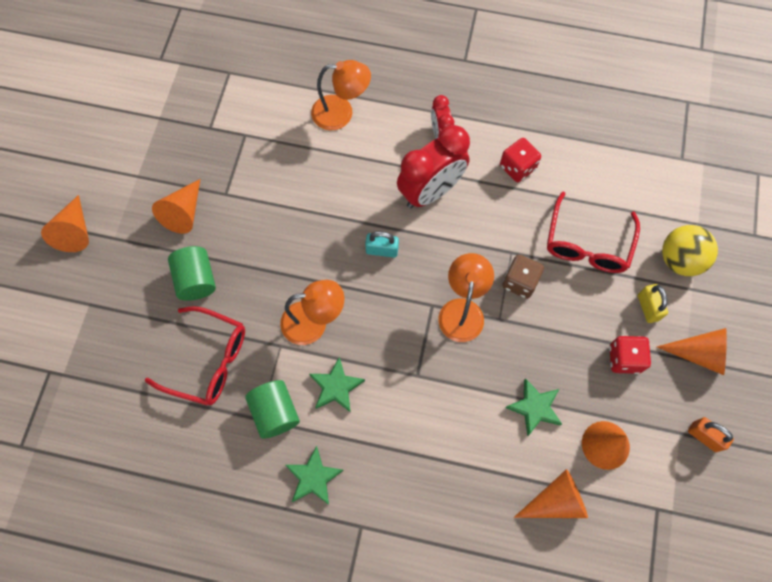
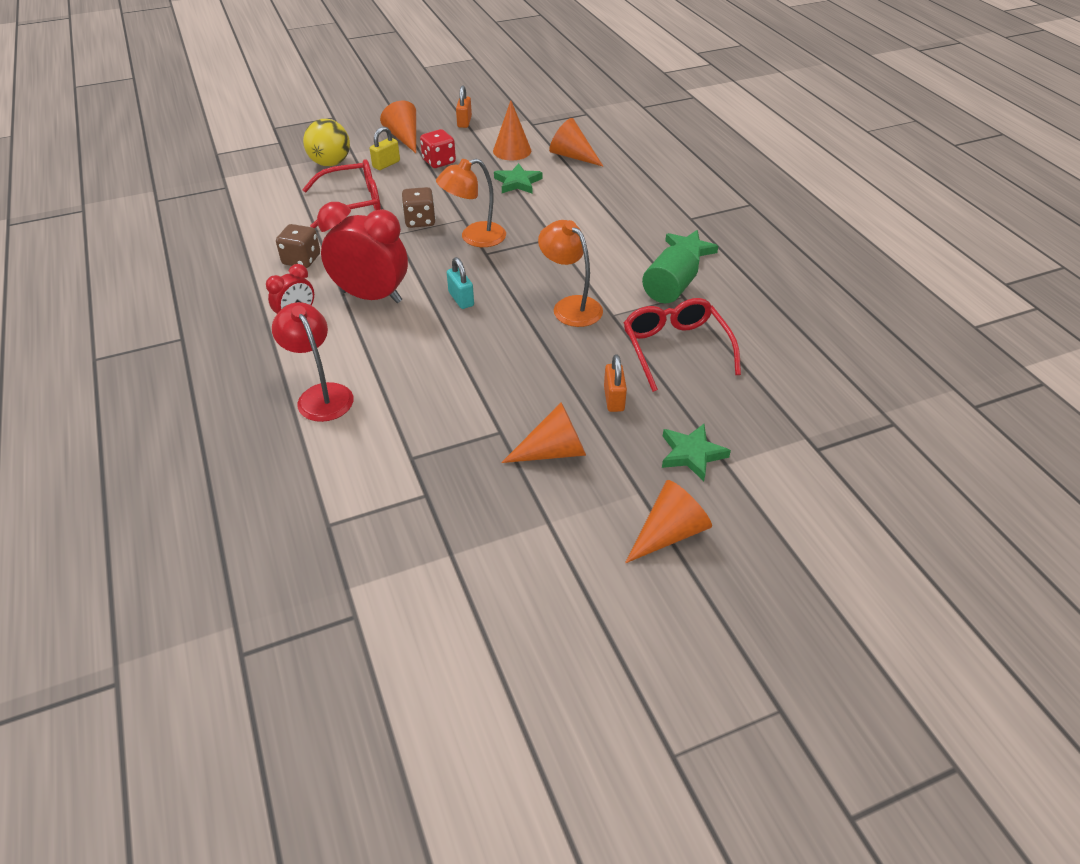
camera: 125 degrees left, 25 degrees down
green cylinder [168,246,216,301] -> orange padlock [604,355,627,412]
green star [309,357,365,413] -> green star moved to [662,424,731,481]
orange lamp [311,60,371,131] -> red lamp [272,302,354,422]
red dice [500,138,541,182] -> brown dice [276,224,320,268]

